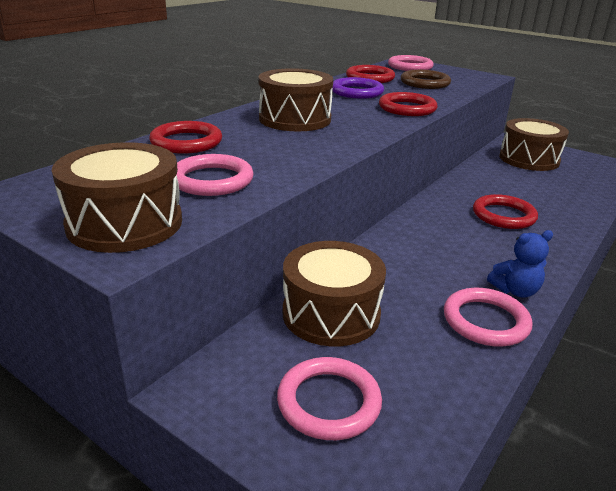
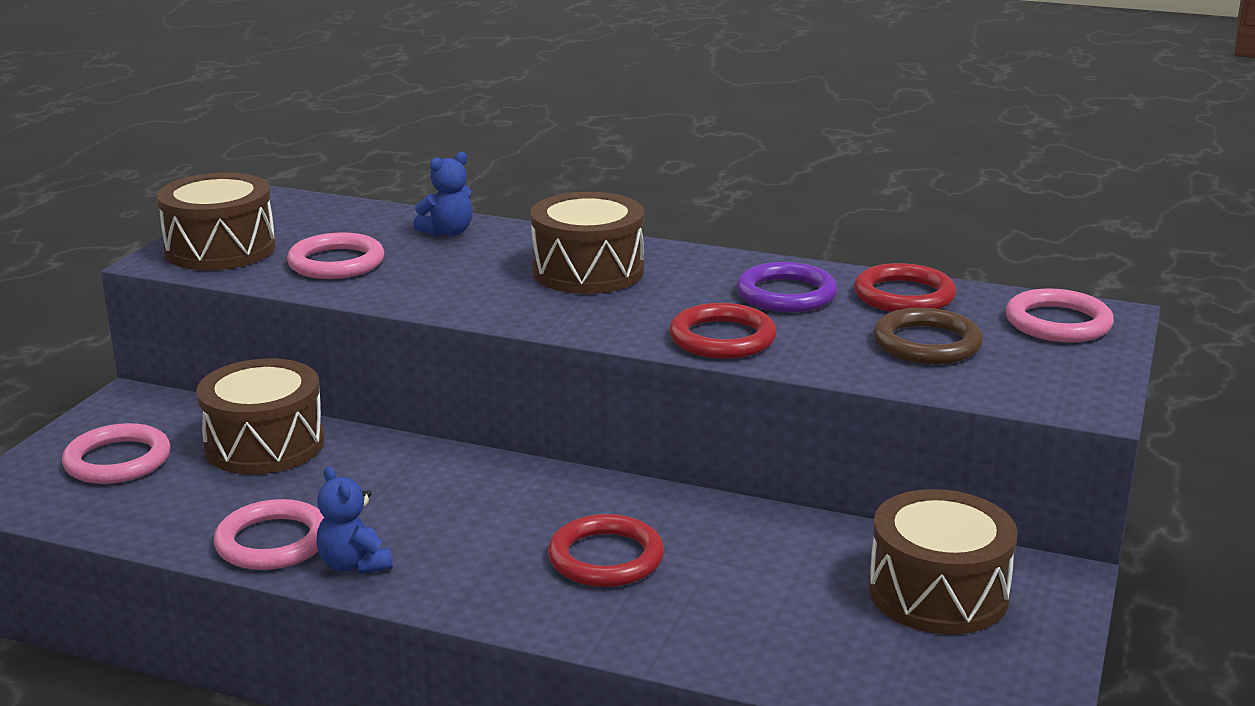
camera: 75 degrees right, 5 degrees down
red ring [149,121,222,154] -> blue teddy bear [413,152,473,236]

